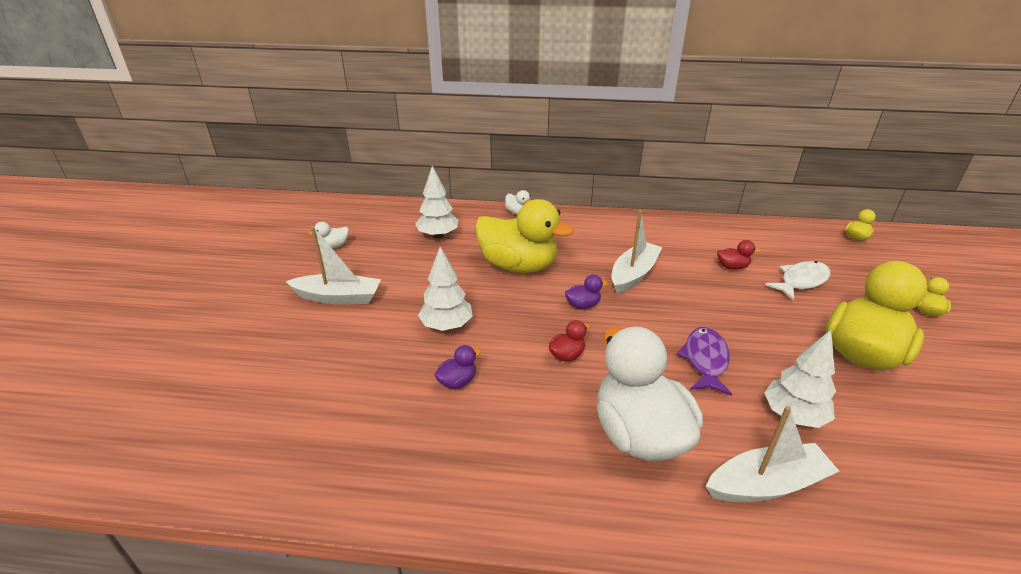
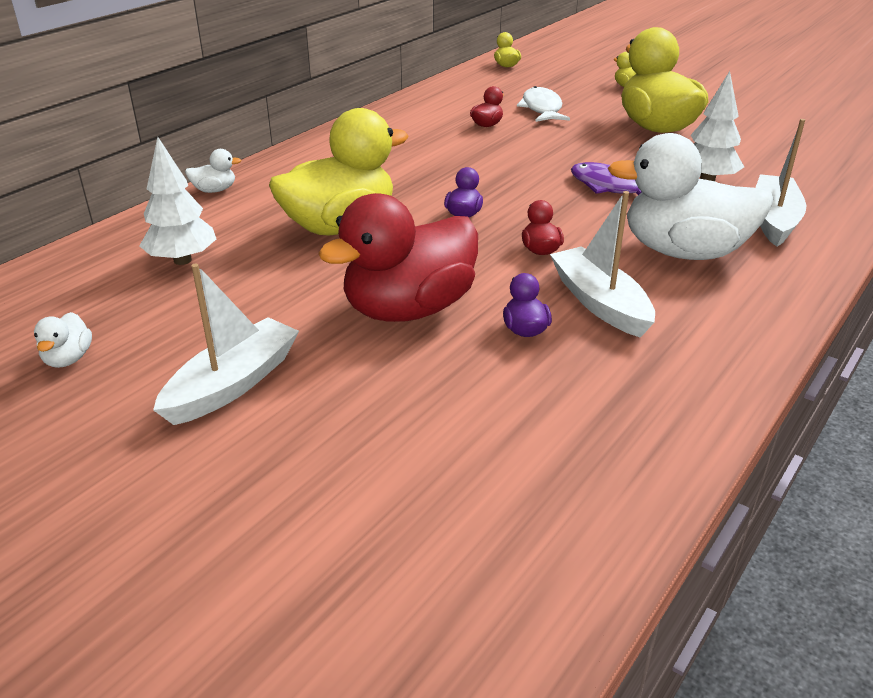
camera: 60 degrees left, 0 degrees up
white tree [418,247,473,331] -> red duck [318,193,478,322]
white boat [611,210,663,294] -> white boat moved to [550,191,655,338]

